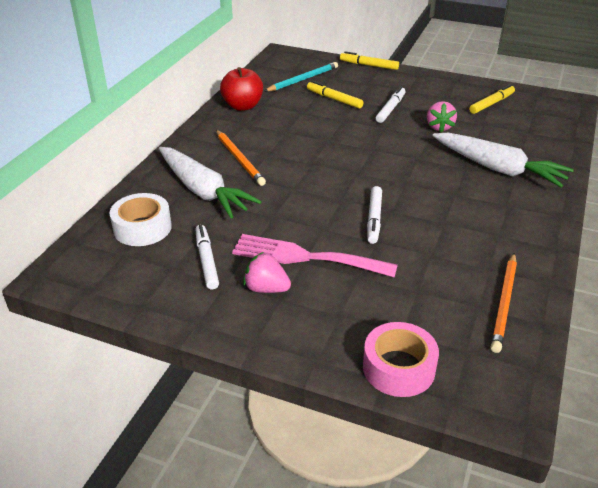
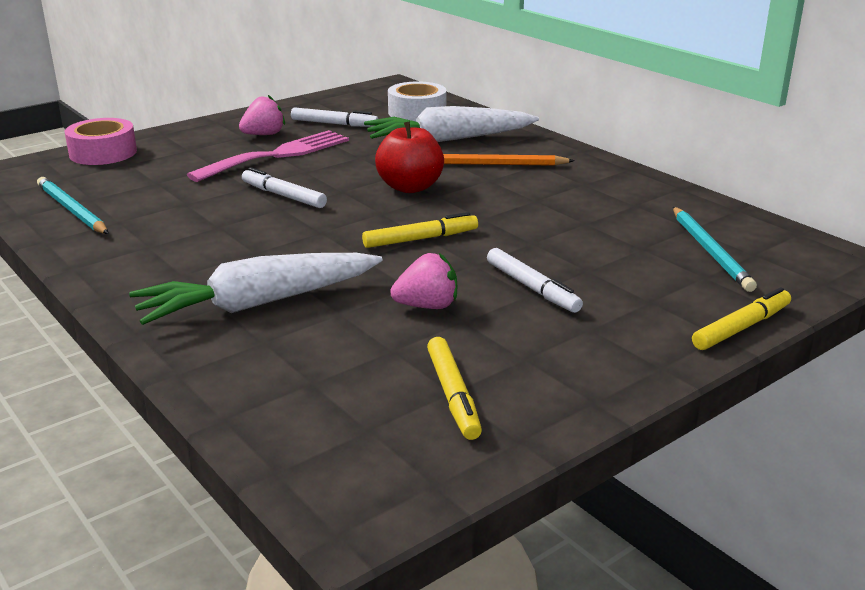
camera: 120 degrees right, 10 degrees down
red apple [220,67,263,111] -> red apple moved to [375,121,444,193]
yellow marker [307,81,363,109] -> yellow marker moved to [362,212,478,248]
pink strawberry [427,101,457,132] -> pink strawberry turned 135 degrees clockwise [390,253,457,309]
orange pencil [491,253,517,353] -> turquoise pencil [37,177,109,234]

